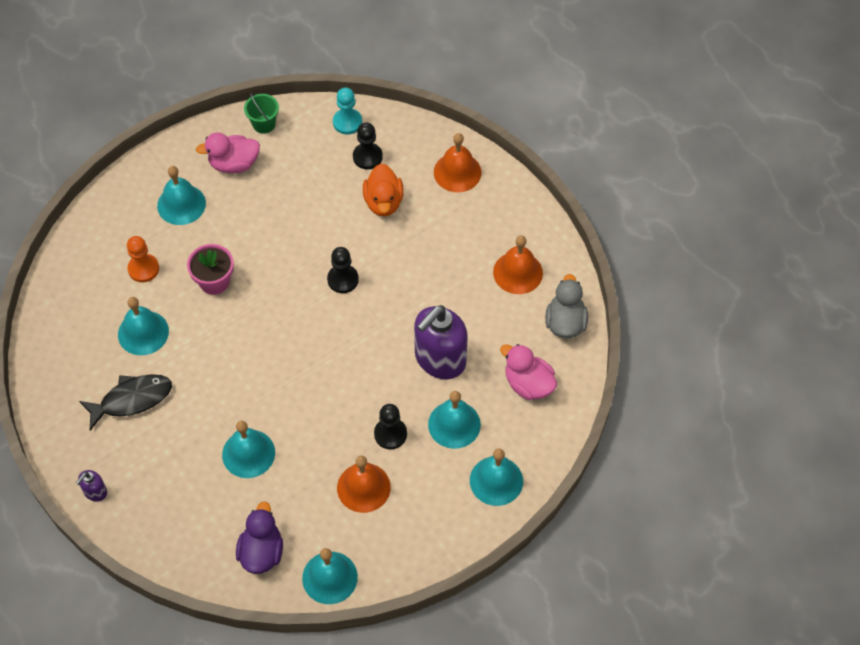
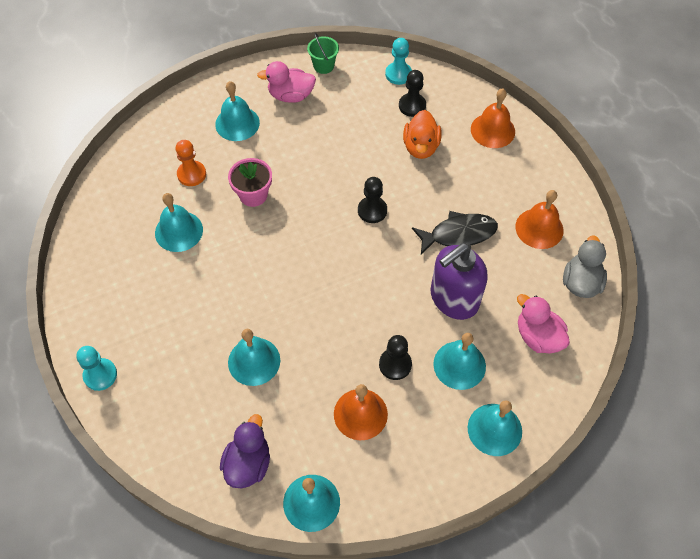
camera: 10 degrees right, 0 degrees up
purple soap dispenser [76,470,107,502] -> turquoise pawn [77,346,117,391]
black fish [79,374,172,430] -> black fish moved to [412,211,498,255]

